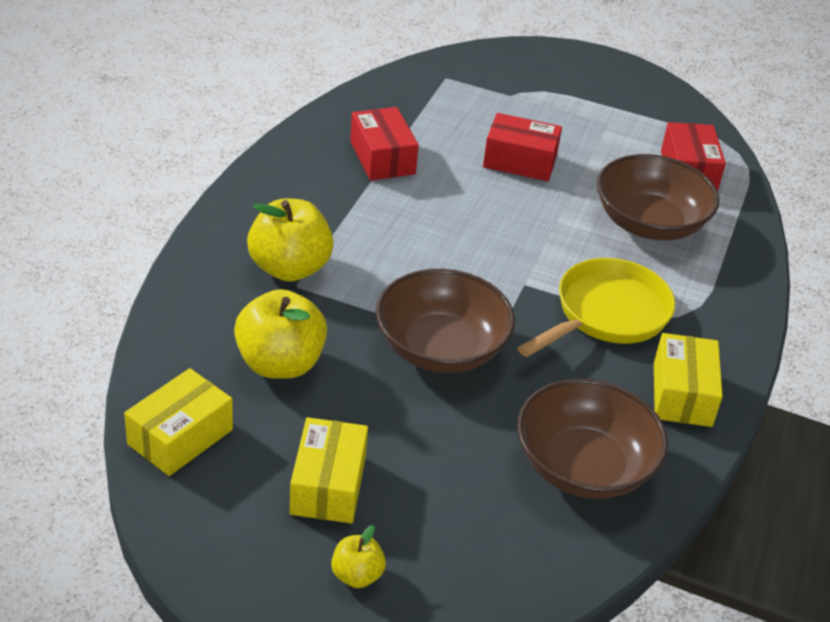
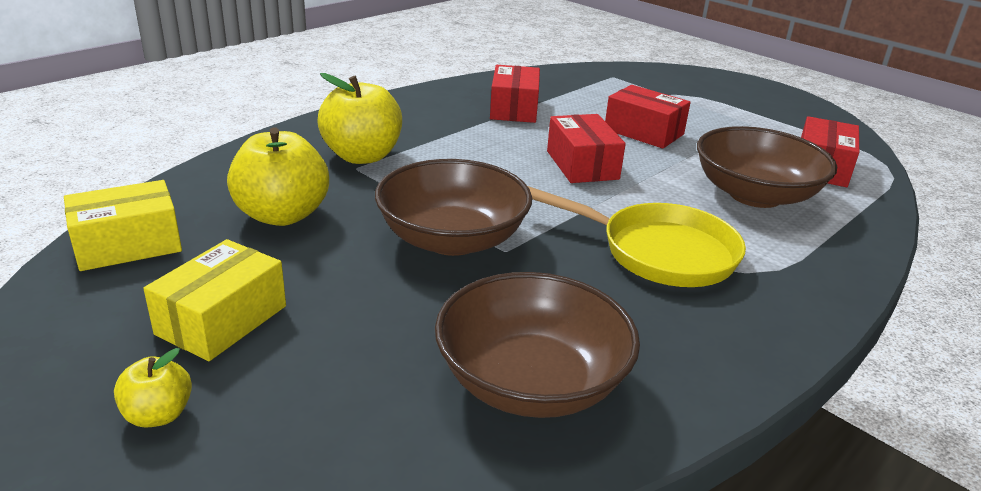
camera: 25 degrees right, 10 degrees down
yellow pan [517,258,675,357] -> yellow pan turned 45 degrees clockwise [528,186,746,287]
yellow box [654,333,723,427] -> none
none -> red box [547,114,626,183]

